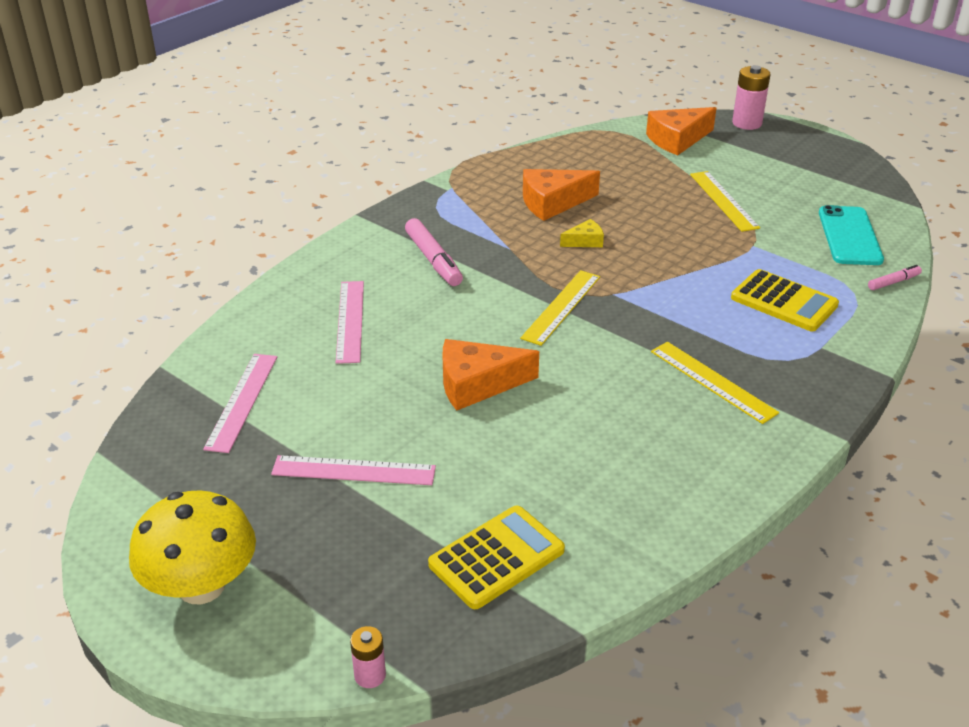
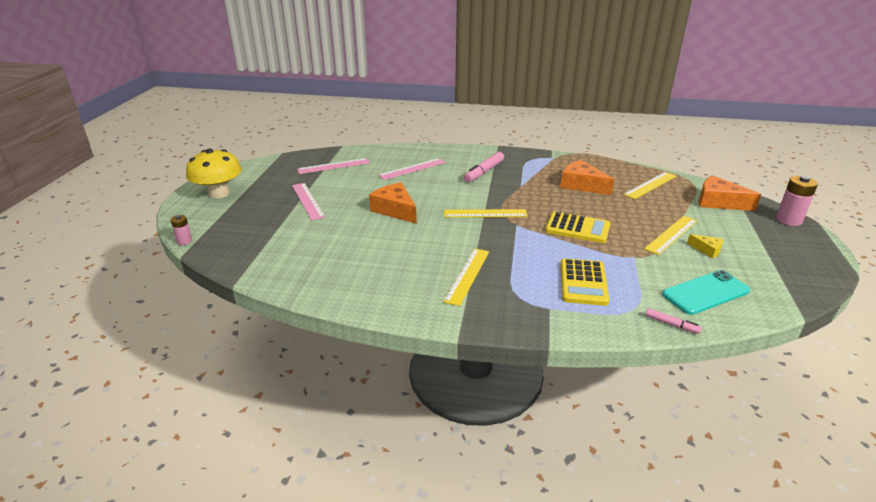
camera: 60 degrees right, 5 degrees down
yellow calculator [428,506,565,609] -> yellow calculator moved to [545,211,610,243]
yellow cheese [560,219,604,247] -> yellow cheese moved to [687,234,723,258]
none -> yellow ruler [623,172,676,199]

